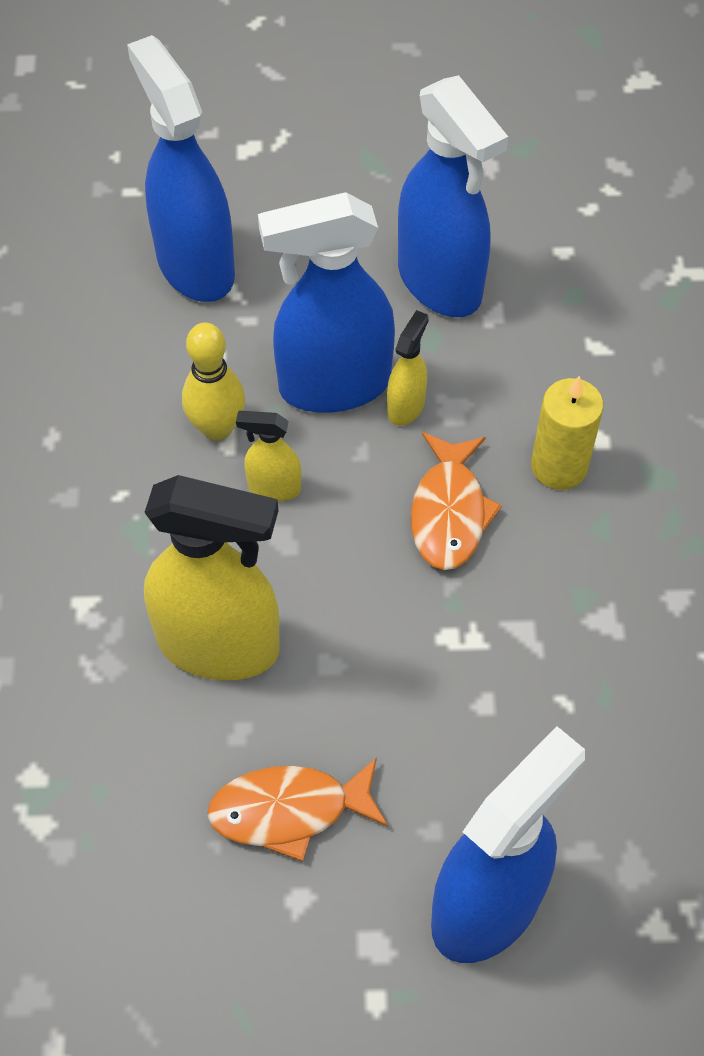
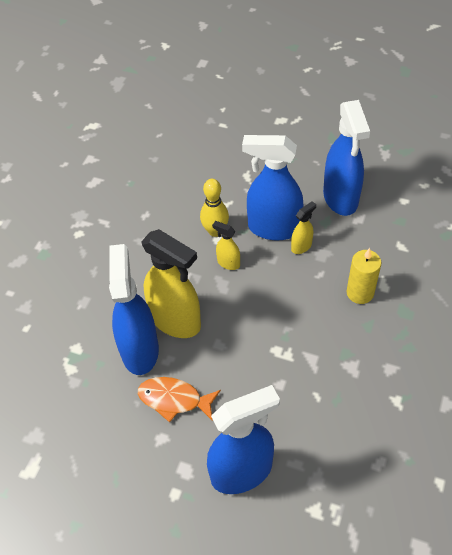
camera: 25 degrees right, 5 degrees down
blue spray bottle [127,35,235,302] -> blue spray bottle moved to [109,244,159,375]
orange fish [411,432,502,570] -> none

